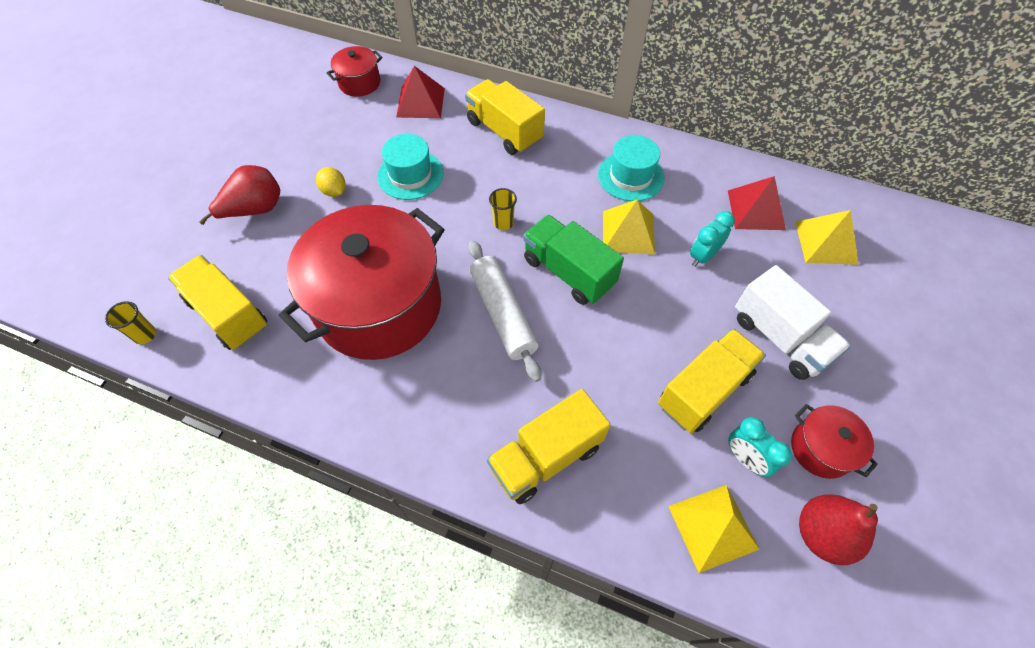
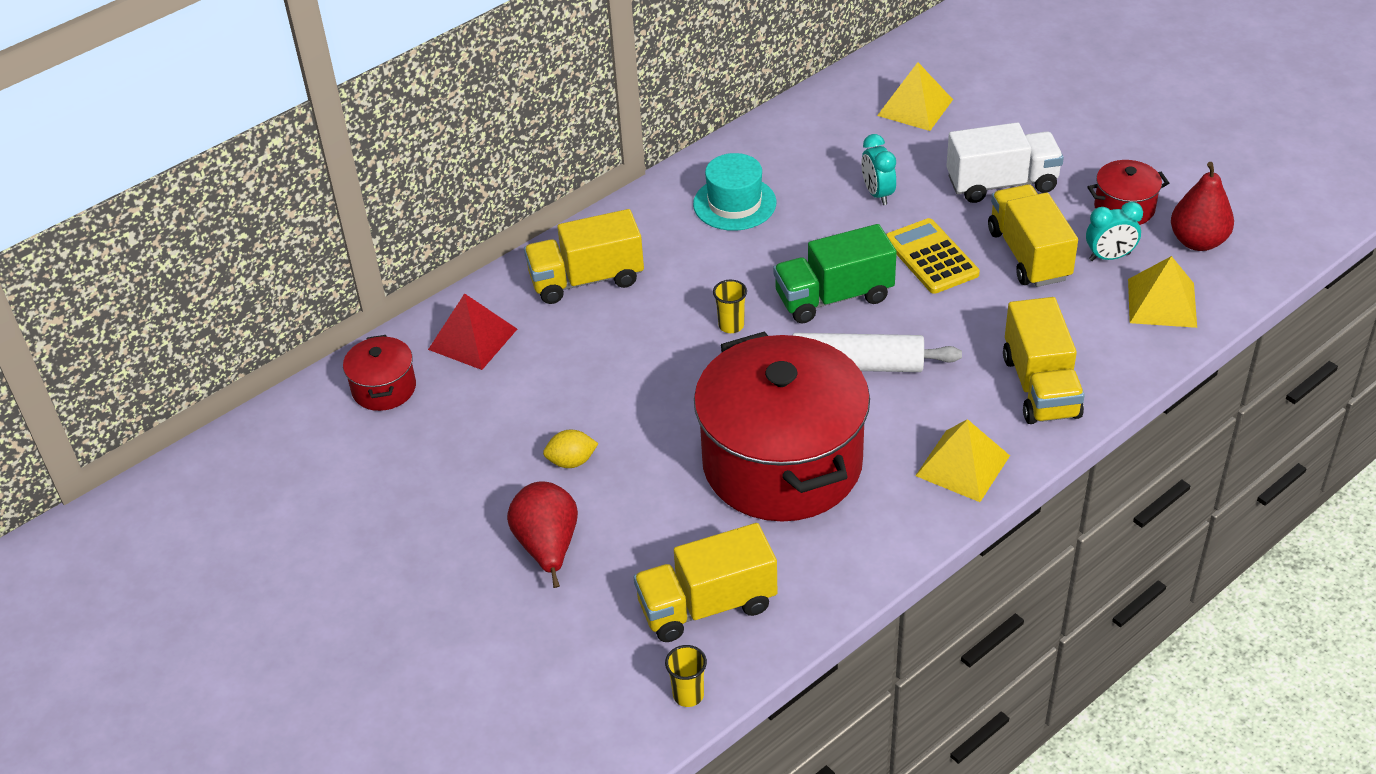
camera: 60 degrees left, 15 degrees down
turquoise hat [377,134,444,200] -> none
yellow pyramid [603,200,655,255] -> yellow pyramid moved to [915,419,1010,502]
red pyramid [728,176,786,230] -> none
none -> yellow calculator [886,218,980,294]

